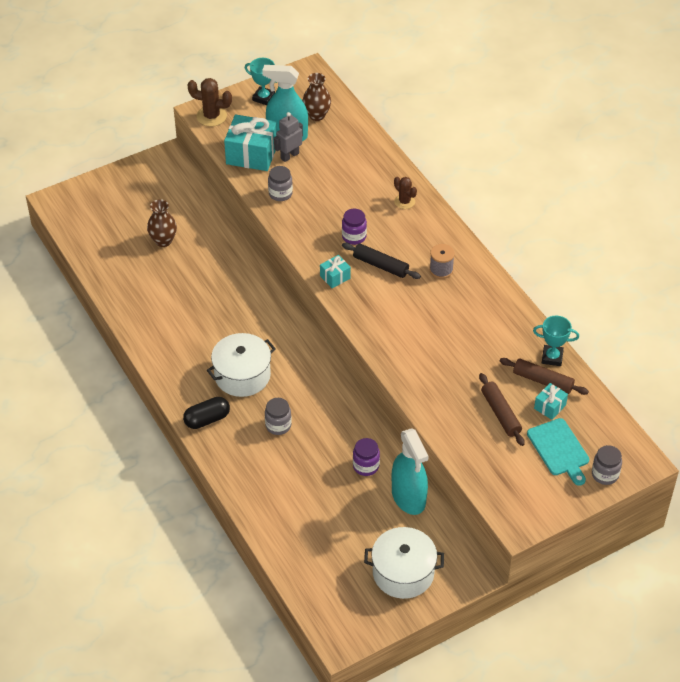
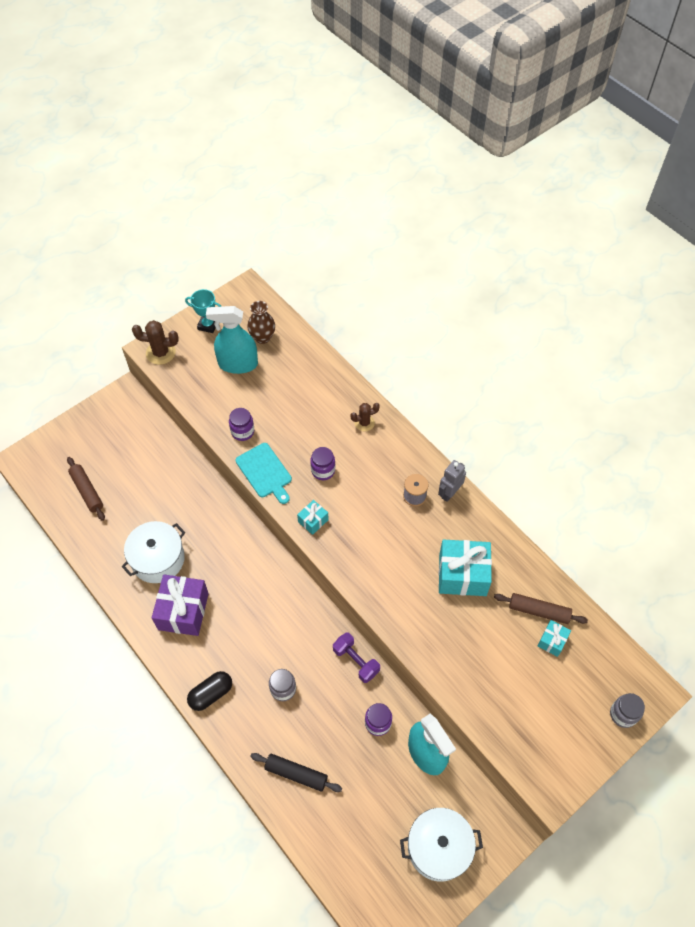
camera: 10 degrees left, 10 degrees up
brown vase [147,199,177,247] -> none
white pot [207,333,276,397] -> white pot moved to [122,521,185,583]
turquoise gift [224,114,277,171] -> turquoise gift moved to [438,540,492,596]
grey jar [268,166,293,201] -> purple jar [229,408,254,441]
grey robot [274,112,303,162] -> grey robot moved to [438,460,466,502]
black rolling pin [342,242,421,279] -> black rolling pin moved to [250,753,342,792]
brown cactus [394,177,417,209] -> brown cactus turned 60 degrees counterclockwise [350,403,380,431]
brown rolling pin [479,373,525,446] -> brown rolling pin moved to [67,457,105,521]
turquoise cutting board [527,418,589,486] -> turquoise cutting board moved to [236,443,292,504]
turquoise trophy [533,316,579,366] -> none
none -> purple gift [152,574,209,636]
none -> purple dumbbell [333,632,380,683]

